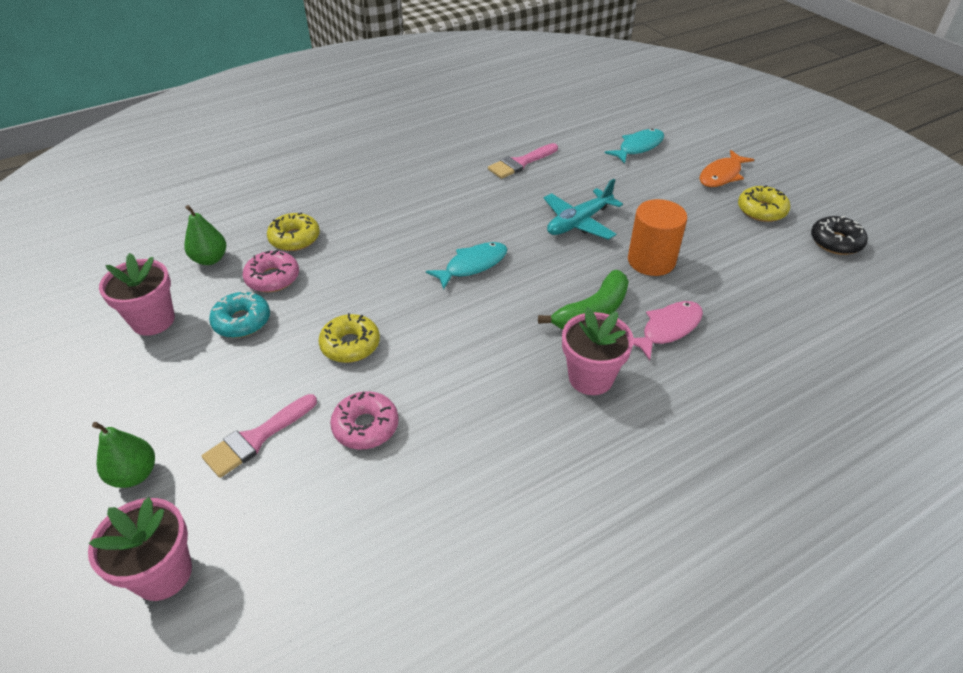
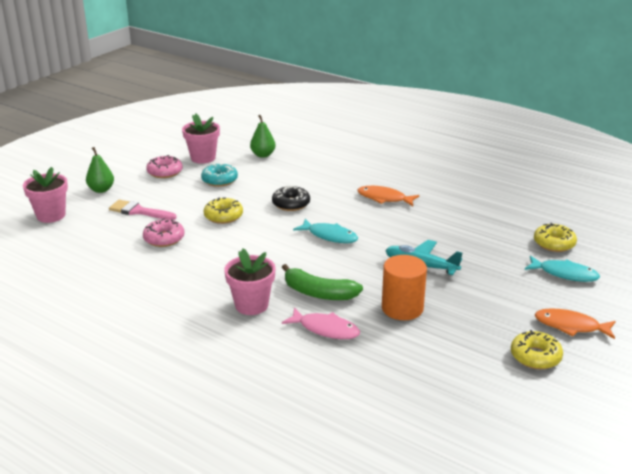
camera: 65 degrees right, 15 degrees down
pink donut [243,250,299,292] -> pink donut moved to [146,155,183,178]
yellow donut [267,212,320,251] -> yellow donut moved to [534,223,577,252]
pink brush [488,143,558,179] -> none
black donut [811,216,868,255] -> black donut moved to [272,185,310,211]
none -> orange fish [357,186,419,206]

